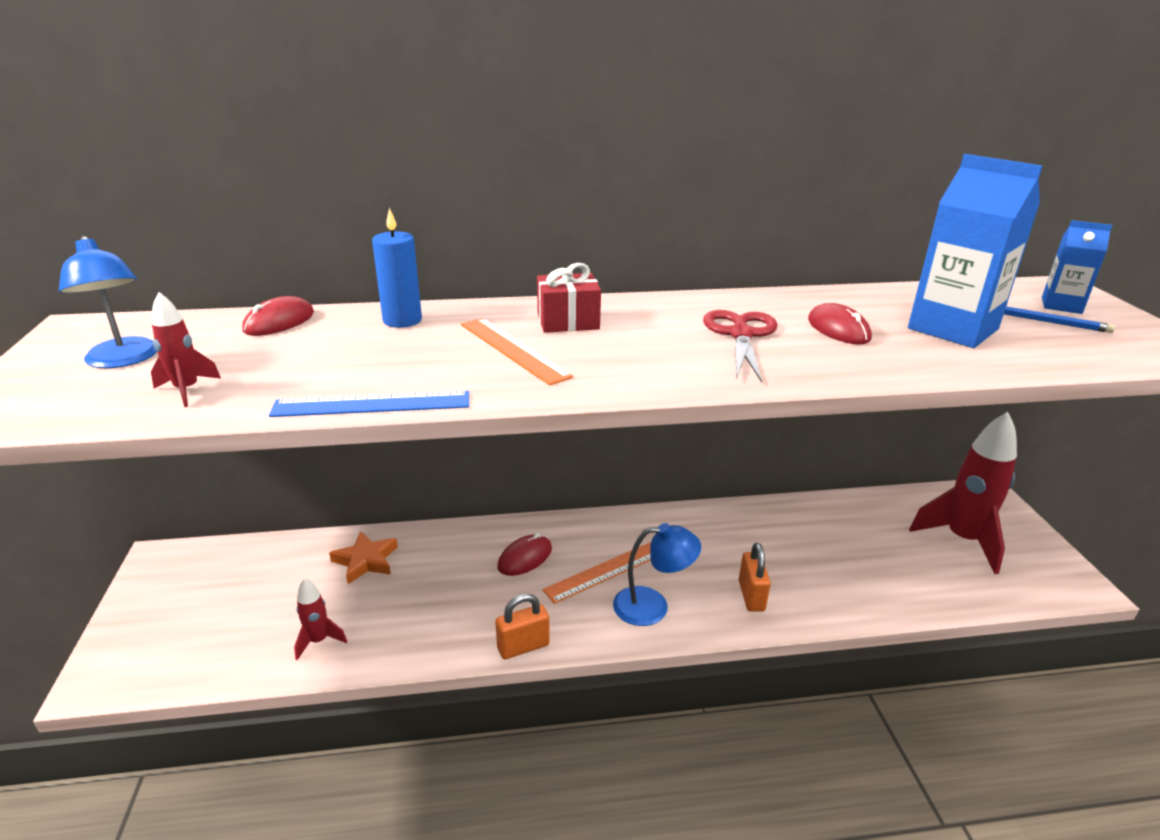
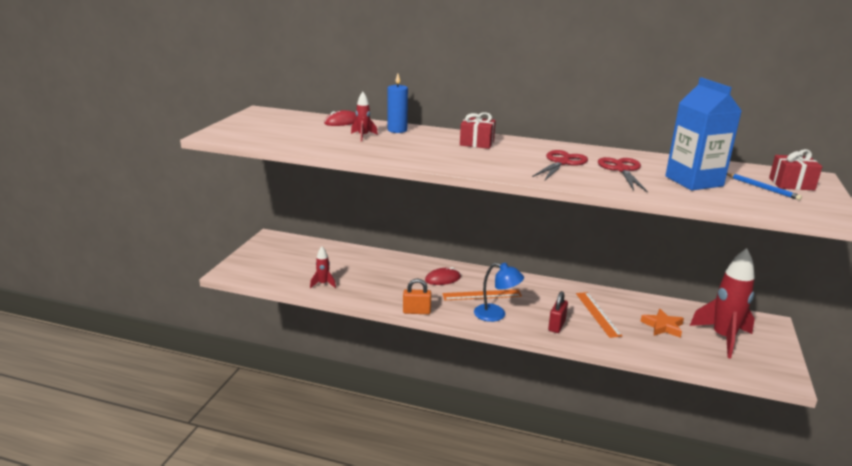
camera: 25 degrees right, 5 degrees down
blue lamp [59,236,157,368] -> none
red rocket [151,292,221,407] -> red rocket moved to [351,92,378,141]
blue ruler [269,391,469,417] -> none
orange star [329,531,398,584] -> orange star moved to [640,309,684,338]
orange ruler [461,318,573,385] -> orange ruler moved to [576,292,622,338]
orange padlock [739,543,771,612] -> red padlock [548,291,568,333]
red mouse [808,303,872,344] -> red scissors [598,157,648,193]
blue carton [1042,220,1112,314] -> red gift [769,149,822,191]

